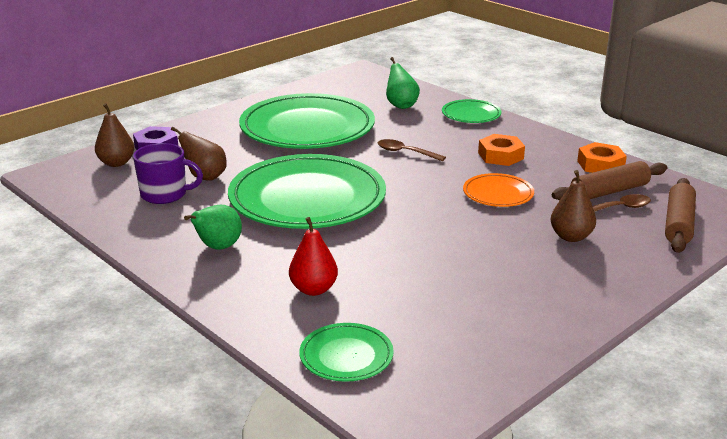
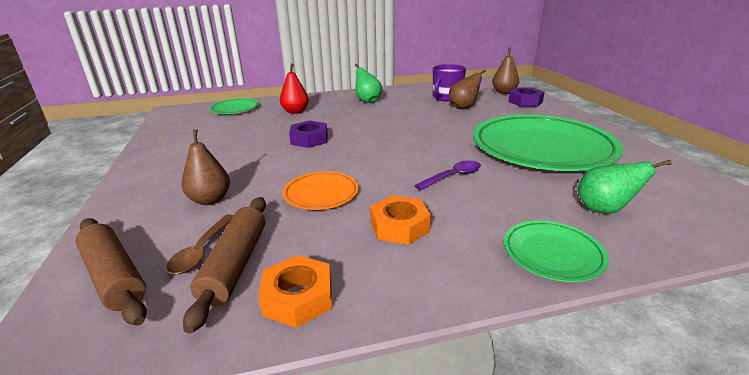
camera: 120 degrees right, 0 degrees up
green plate [228,154,386,229] -> none
brown spoon [378,139,446,161] -> purple spoon [414,160,481,190]
none -> purple nut [289,121,328,148]

